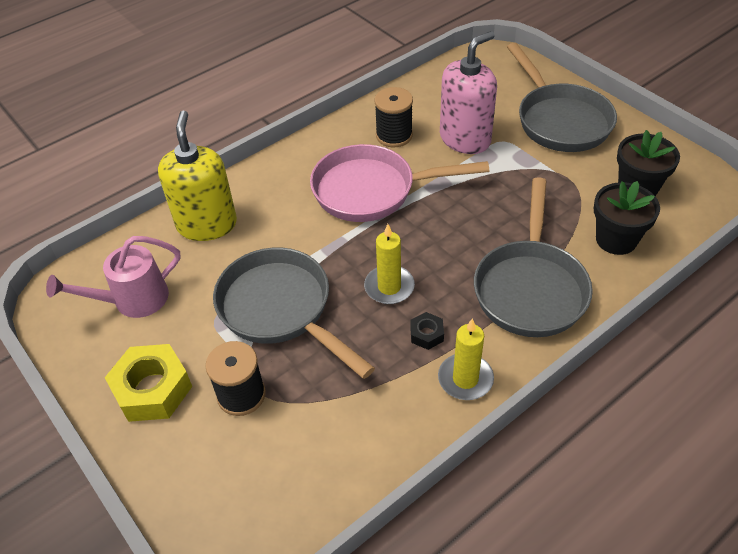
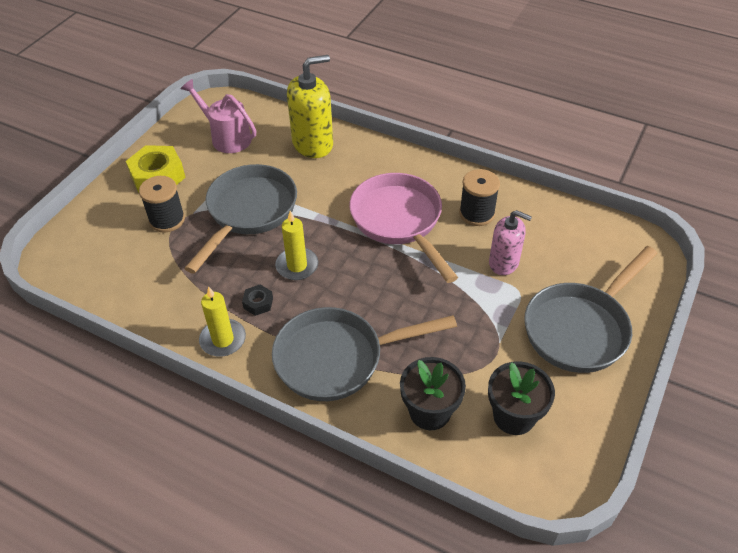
camera: 65 degrees right, 0 degrees up
pink soap dispenser [440,31,497,154] -> pink soap dispenser [489,210,532,275], size x0.65

